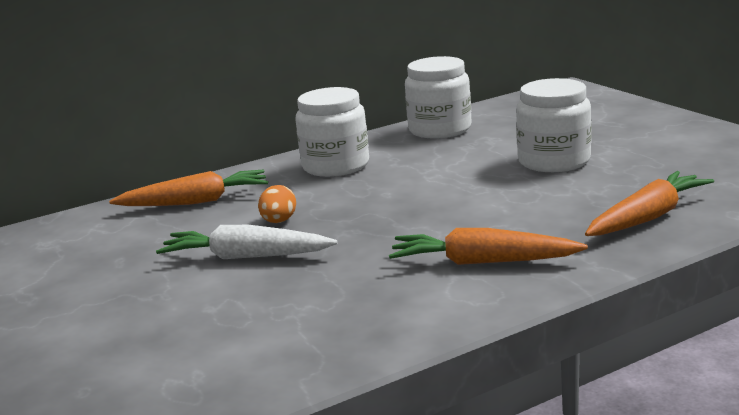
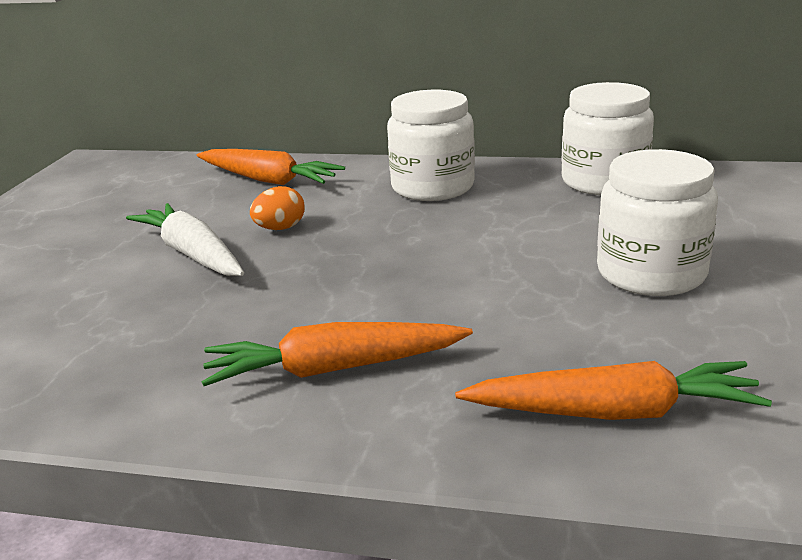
camera: 40 degrees right, 5 degrees up
orange carrot [389,228,588,265] -> orange carrot turned 60 degrees counterclockwise [202,322,473,386]

